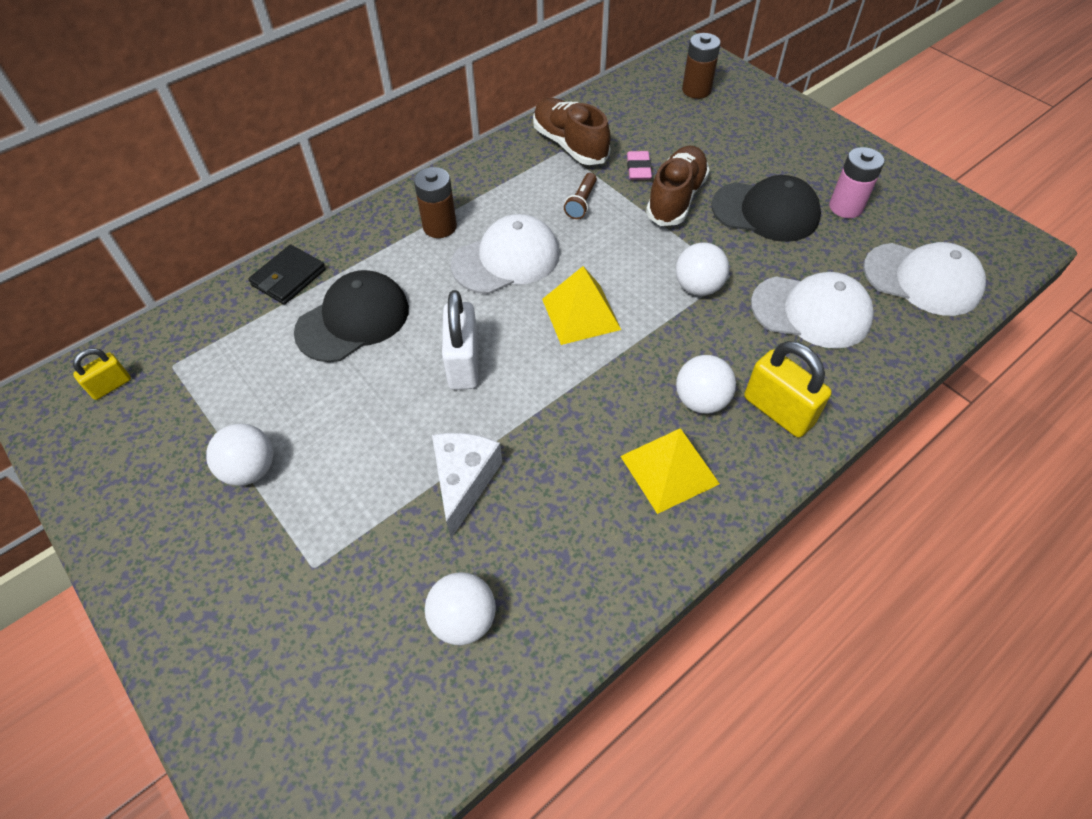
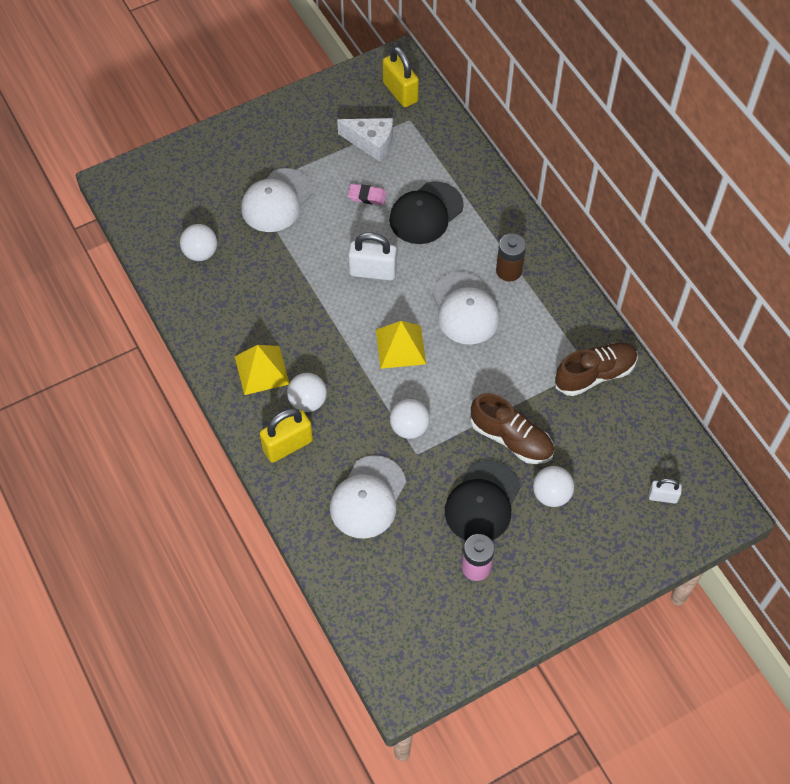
camera: 100 degrees right, 5 degrees up
yellow padlock [73,348,131,400] -> yellow padlock [383,46,419,107], size x1.74
white ball [206,424,273,486] -> white ball moved to [533,466,574,507]
black wallet [248,244,326,305] -> none
black cap [294,270,409,362] -> black cap turned 75 degrees clockwise [389,181,464,244]
white cheese [432,433,502,539] -> white cheese moved to [337,118,393,162]
brown flashlight [564,173,597,219] -> none
pink eraser [627,151,652,180] -> pink eraser moved to [348,184,387,205]
brown battery [682,33,721,99] -> white padlock [649,478,682,503]
white cap [863,242,986,316] -> white cap moved to [241,168,313,232]

